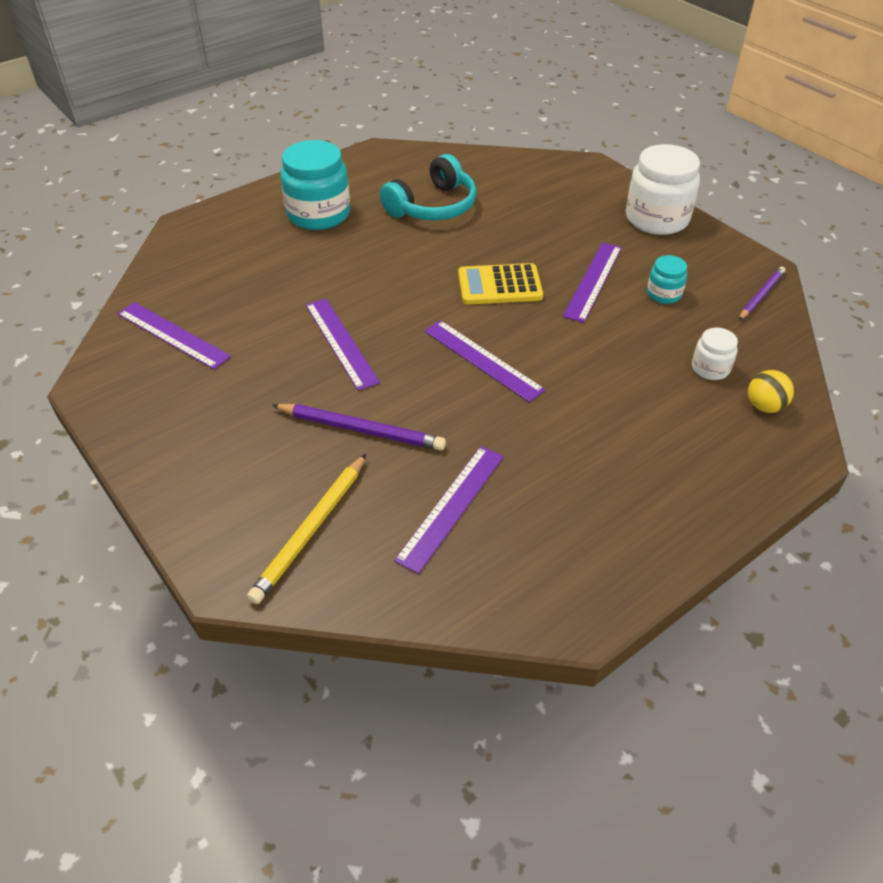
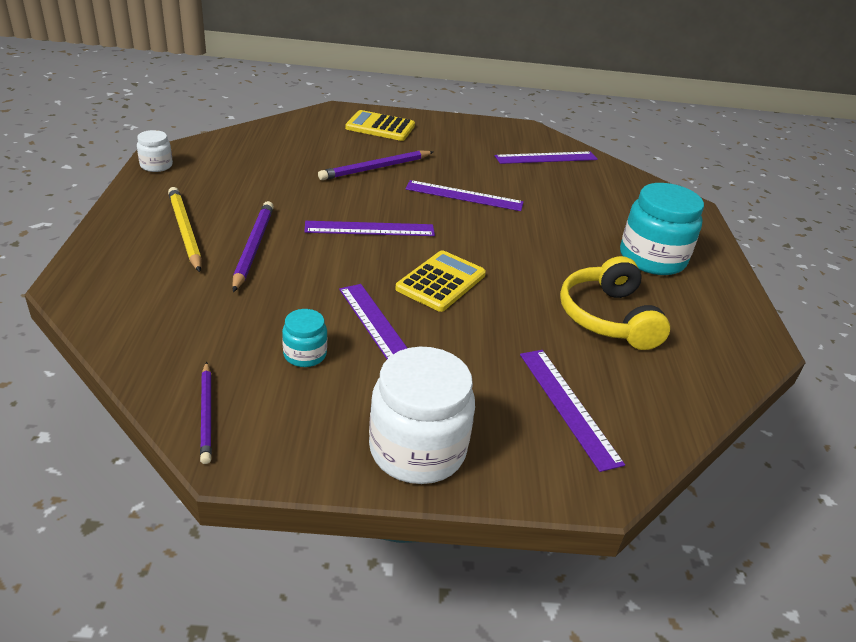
camera: 125 degrees right, 10 degrees down
yellow pencil [247,454,366,604] -> yellow pencil moved to [168,187,202,272]
turquoise headphones [380,154,477,220] -> yellow headphones [560,256,670,350]
purple ruler [394,446,504,574] -> purple ruler moved to [520,350,625,472]
white jar [692,328,738,380] -> white jar moved to [137,130,173,172]
yellow ball [748,370,794,413] -> none
none -> purple pencil [232,201,274,292]
none -> yellow calculator [345,110,415,141]

